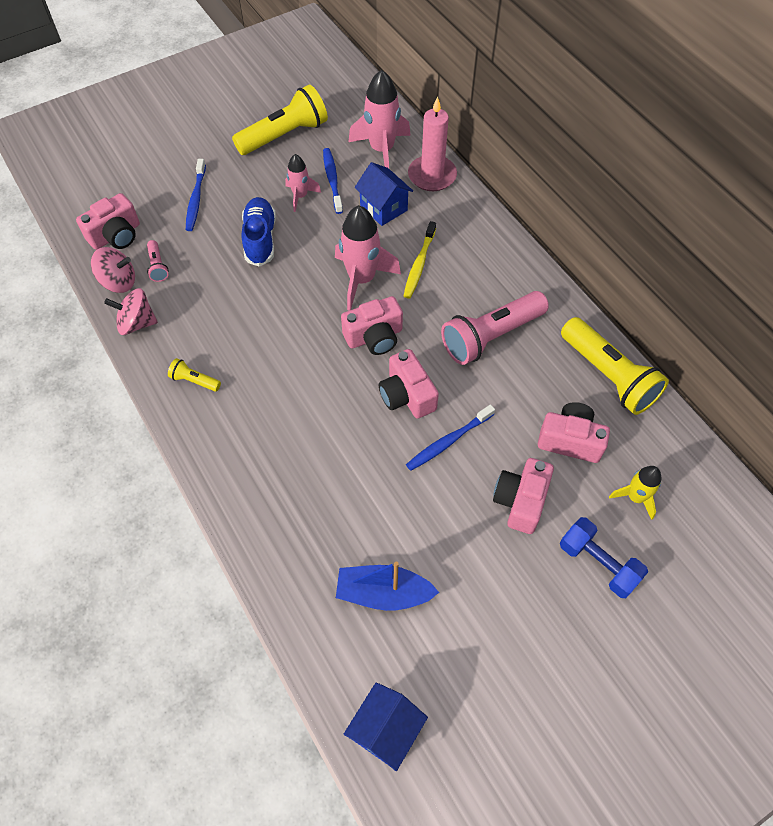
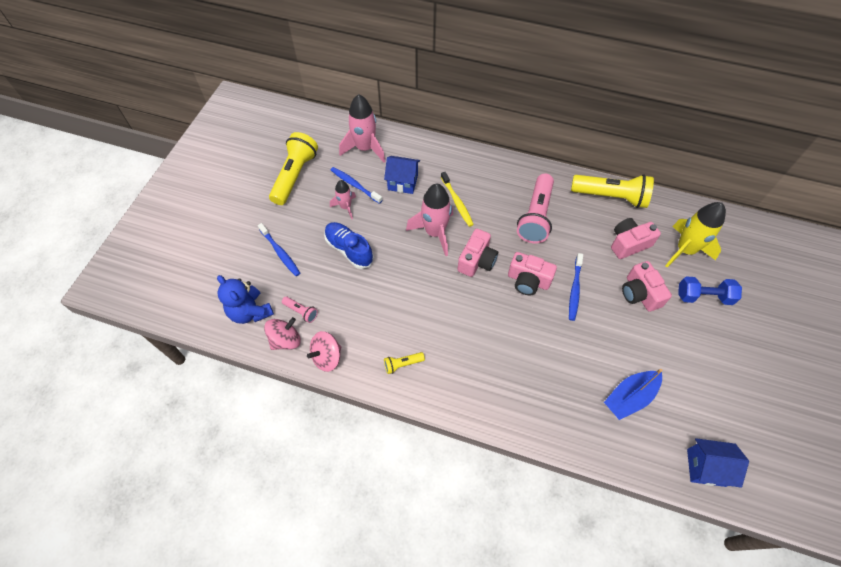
camera: 40 degrees left, 0 degrees up
pink camera [76,193,140,250] -> blue teddy bear [217,275,274,324]
blue house [344,682,428,771] -> blue house turned 75 degrees counterclockwise [687,438,749,488]
pink candle [408,97,457,191] -> none
yellow rocket [609,466,661,520] -> yellow rocket [665,202,726,267], size x1.76

